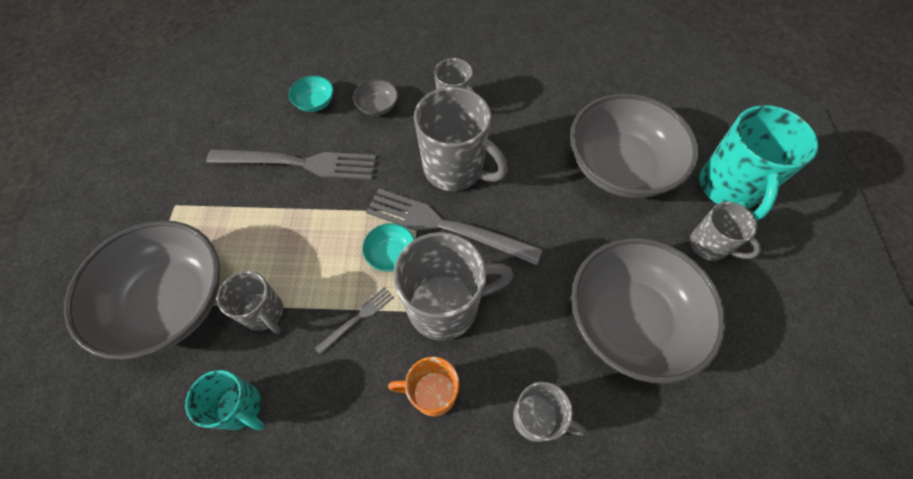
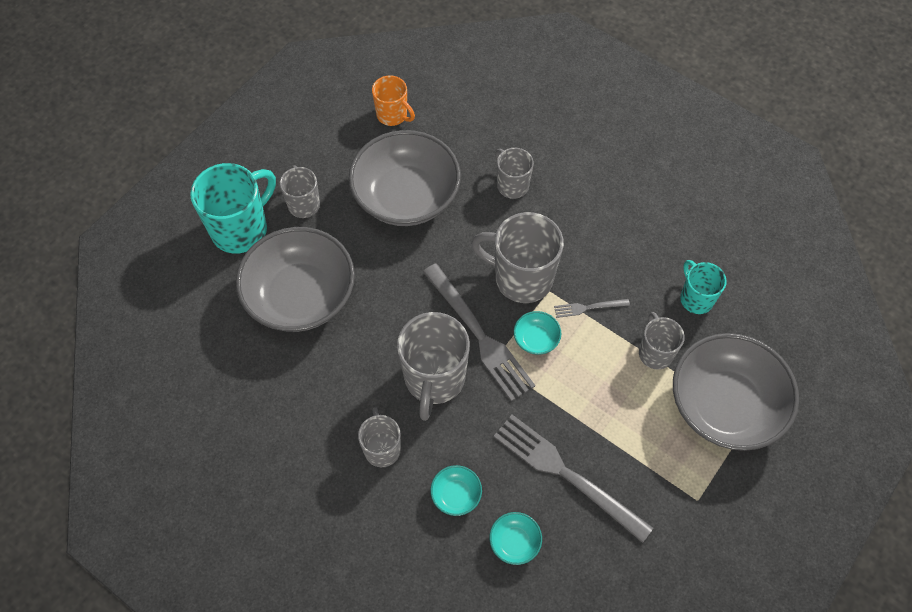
camera: 145 degrees left, 0 degrees up
grey bowl [353,79,398,116] -> turquoise bowl [430,465,482,516]
orange mug [388,357,459,417] -> orange mug moved to [372,75,415,126]
grey mug [414,87,508,191] -> grey mug turned 150 degrees counterclockwise [397,312,470,421]

